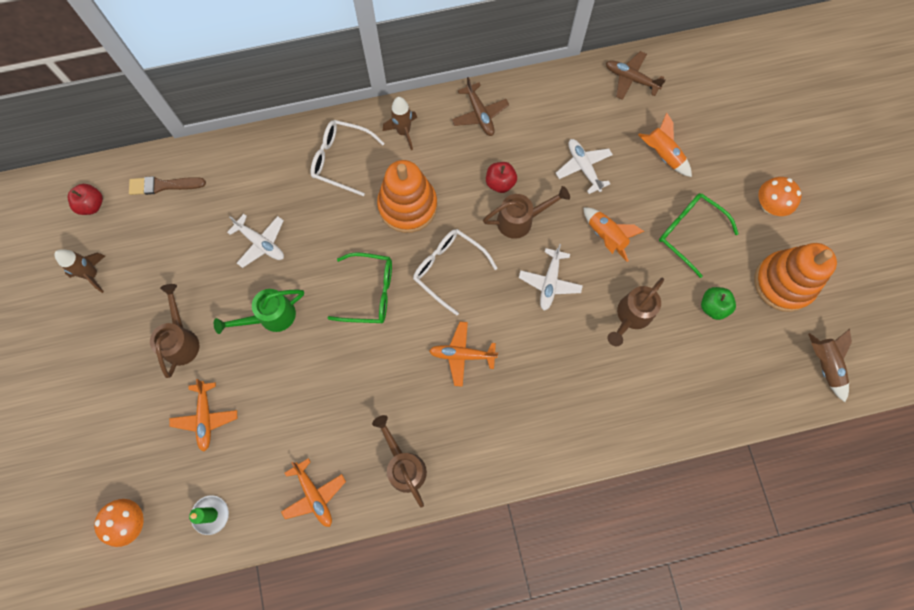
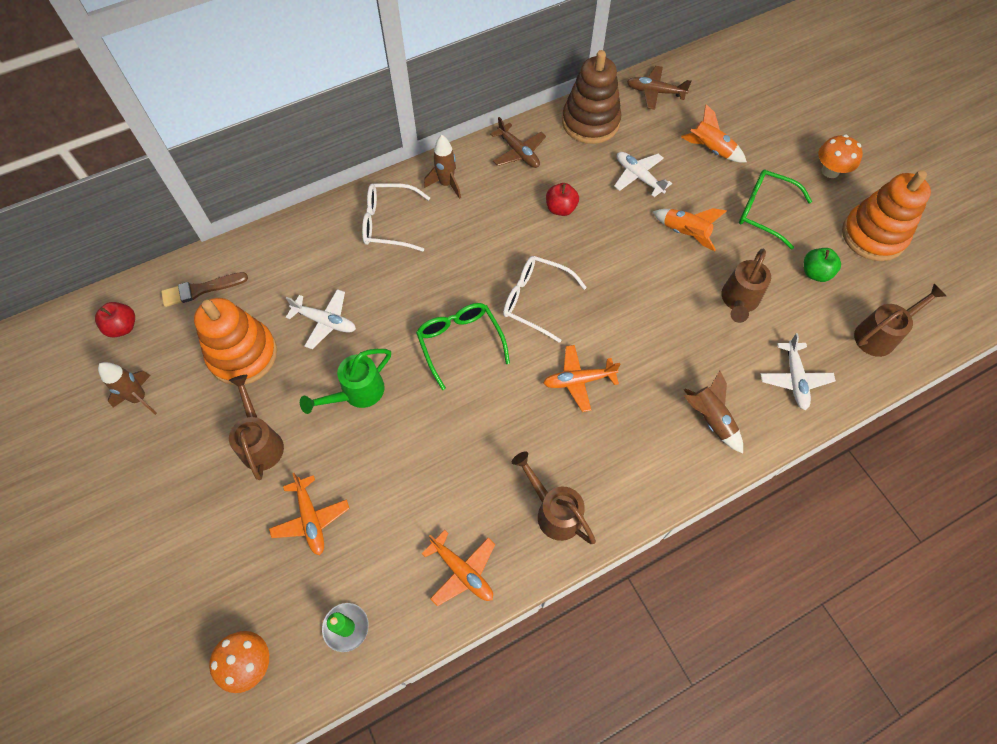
camera: 15 degrees left, 10 degrees down
green glasses [327,252,392,324] -> green glasses turned 105 degrees counterclockwise [416,303,510,390]
orange stacking toy [377,160,437,233] -> orange stacking toy moved to [194,298,277,385]
brown watering can [483,186,570,239] -> brown watering can moved to [854,284,946,357]
white plane [519,244,583,311] -> white plane moved to [761,333,836,410]
brown rocket [808,329,852,402] -> brown rocket moved to [684,371,743,453]
none -> brown stacking toy [562,50,621,144]

